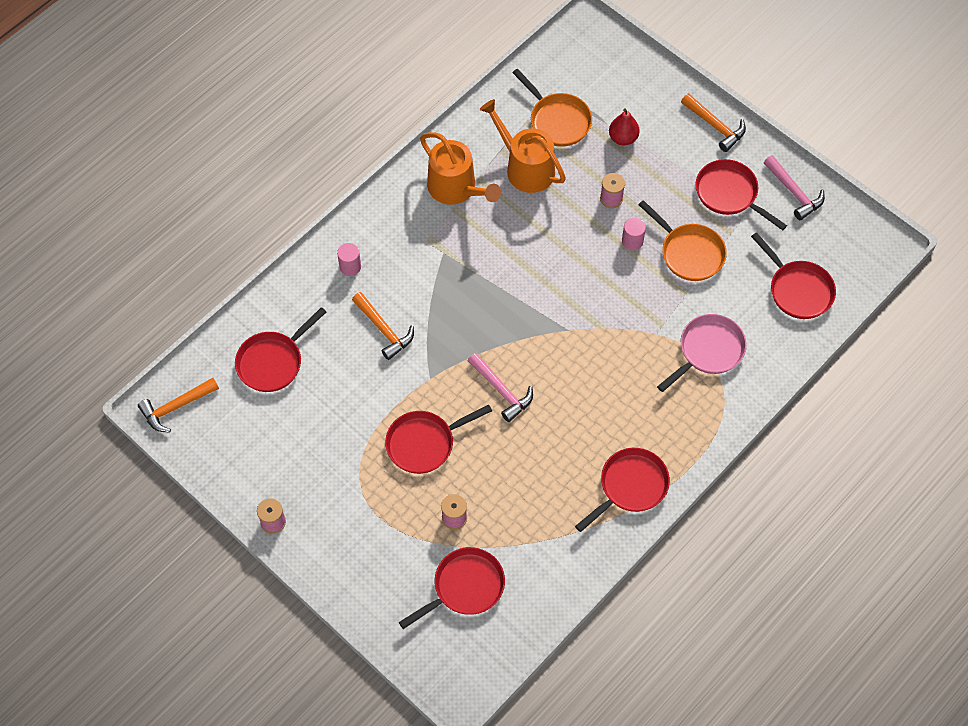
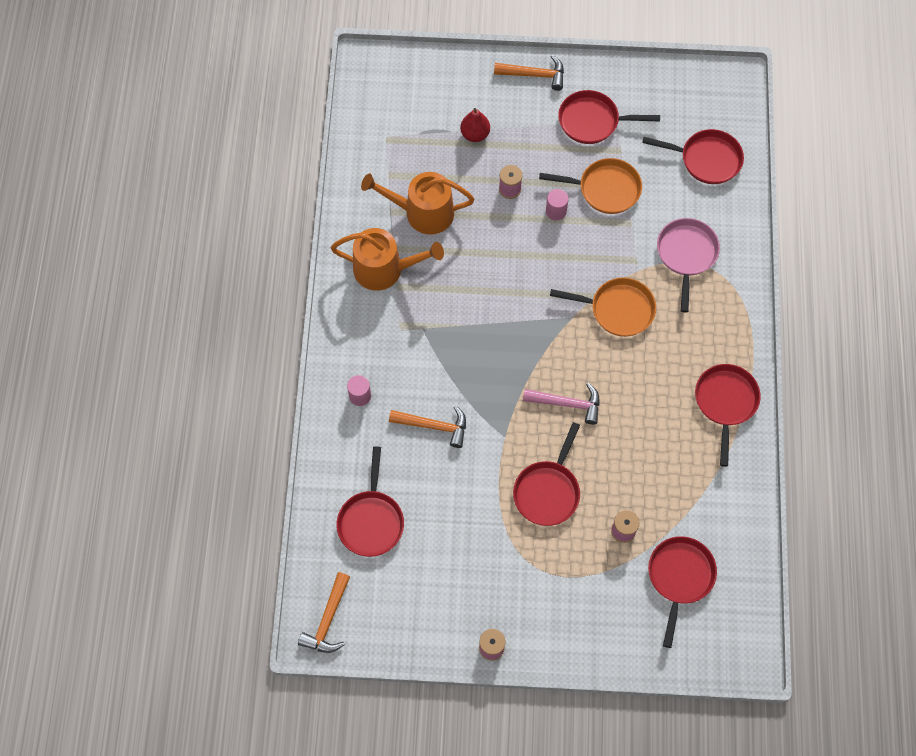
camera: 40 degrees left, 5 degrees up
orange pan [512,69,592,147] -> orange pan moved to [550,278,656,337]
pink hammer [764,155,825,220] -> none

